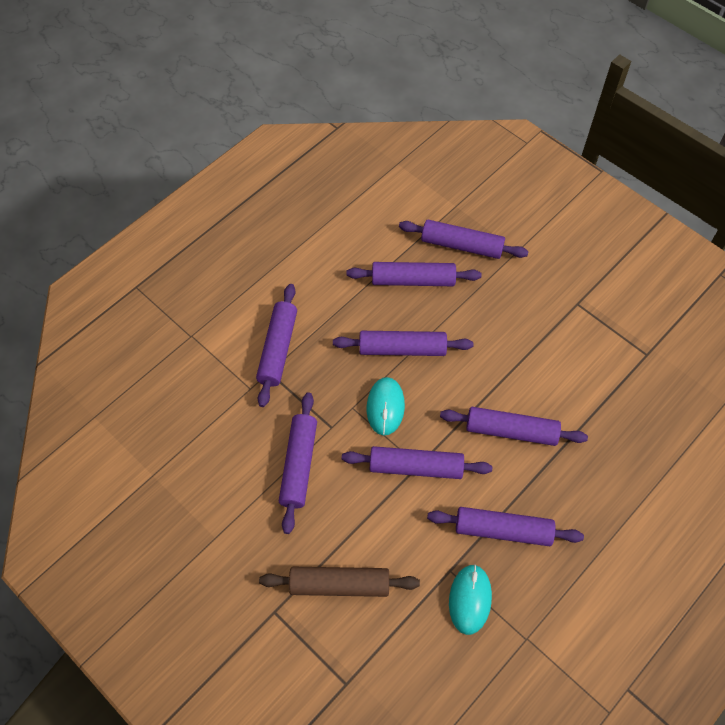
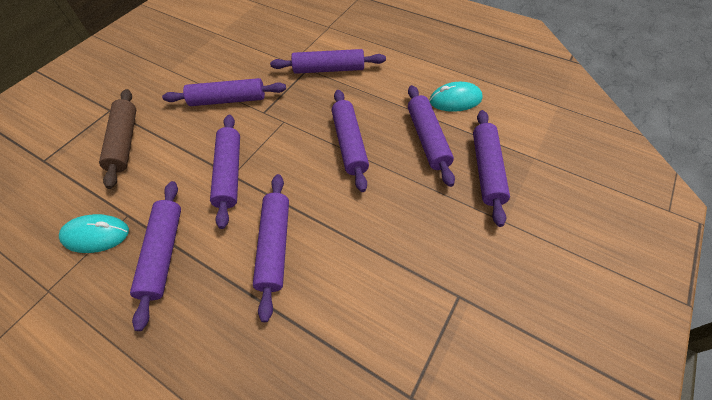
camera: 80 degrees right, 5 degrees down
turquoise mouse [367,377,405,436] -> turquoise mouse moved to [429,82,483,112]

